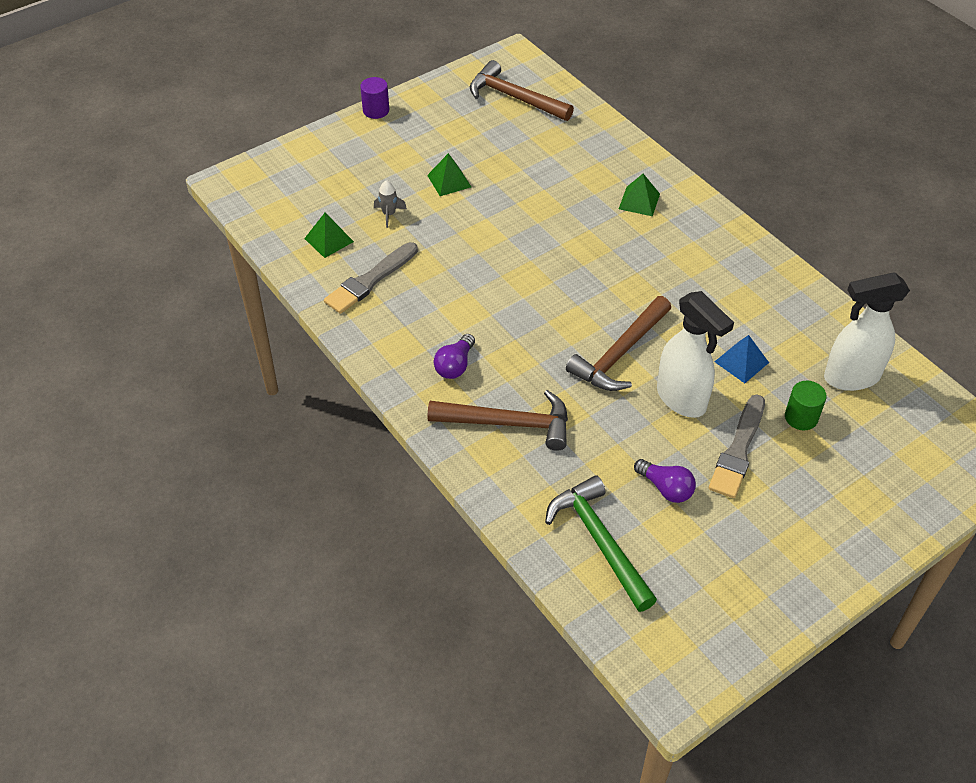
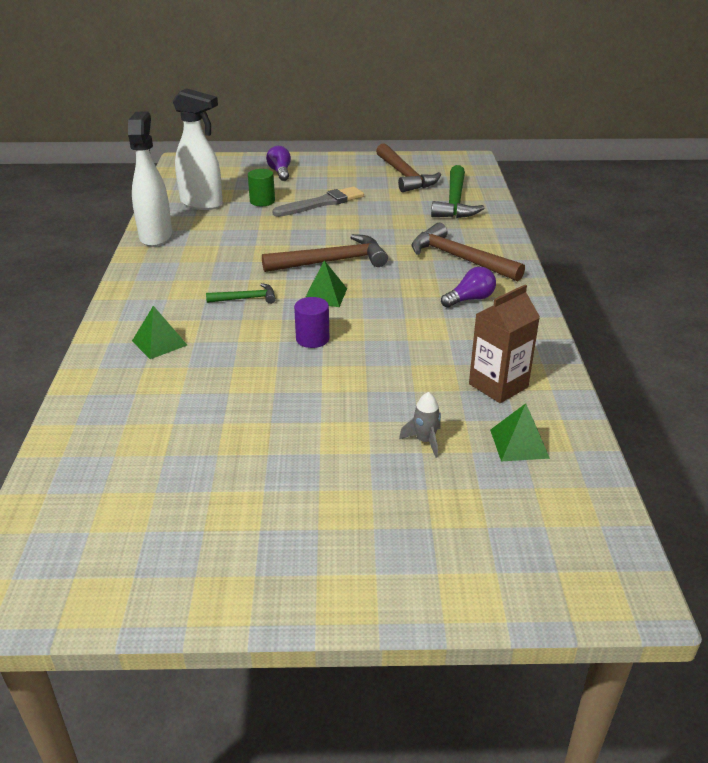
camera: 145 degrees left, 15 degrees down
grey brush [324,242,418,314] -> brown carton [469,284,540,403]
purple cylinder [360,77,389,119] -> purple cylinder moved to [294,297,330,348]
green pyramid [427,153,471,196] -> green pyramid moved to [305,260,347,307]
brown hammer [470,60,574,121] -> brown hammer moved to [376,143,441,192]
purple light bulb [634,459,696,503] -> purple light bulb moved to [266,146,291,181]
white spray bottle [657,291,734,418] -> white spray bottle moved to [128,112,172,247]
blue pyramid [714,335,769,383] -> none
none -> green hammer [206,283,276,304]

